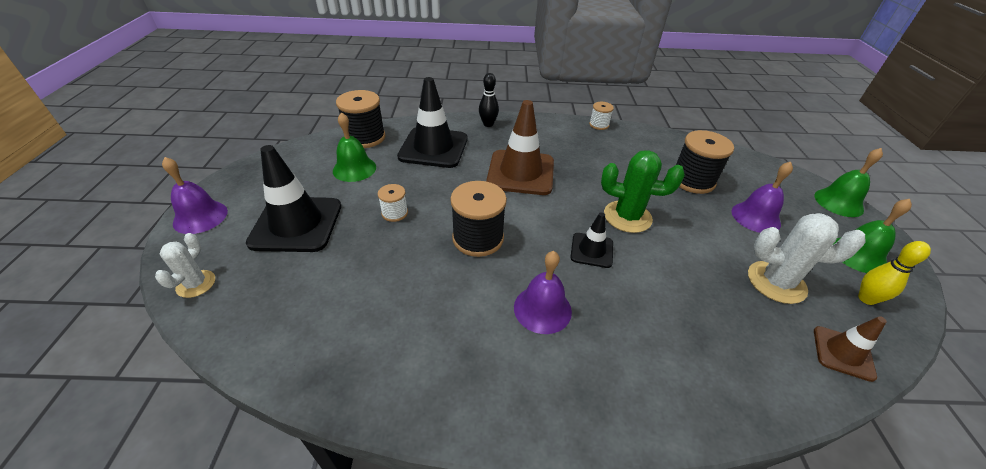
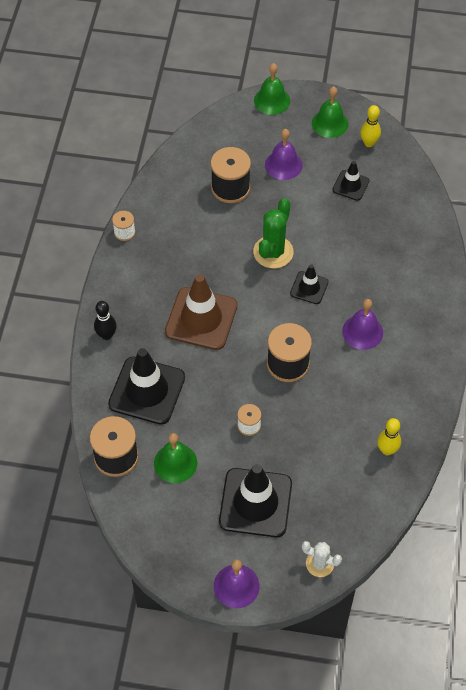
camera: 80 degrees left, 15 degrees up
white cactus [748,213,866,304] -> black traffic cone [333,161,369,201]
brown traffic cone [814,316,887,382] -> none
none -> yellow bowling pin [377,418,401,455]

